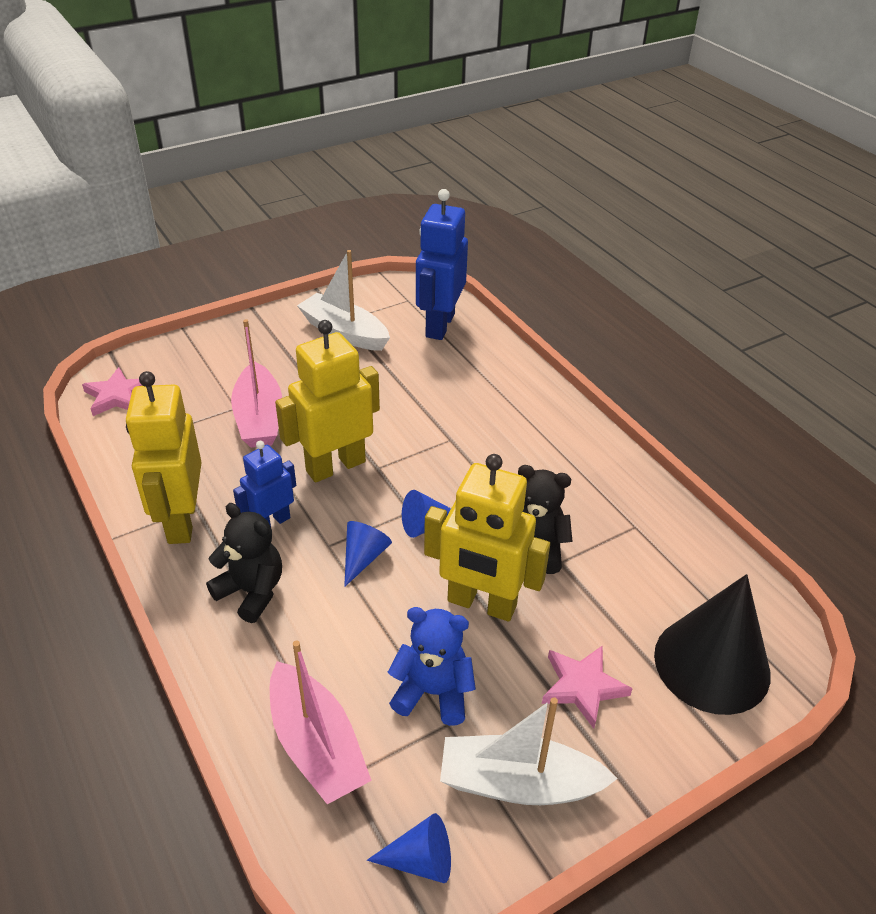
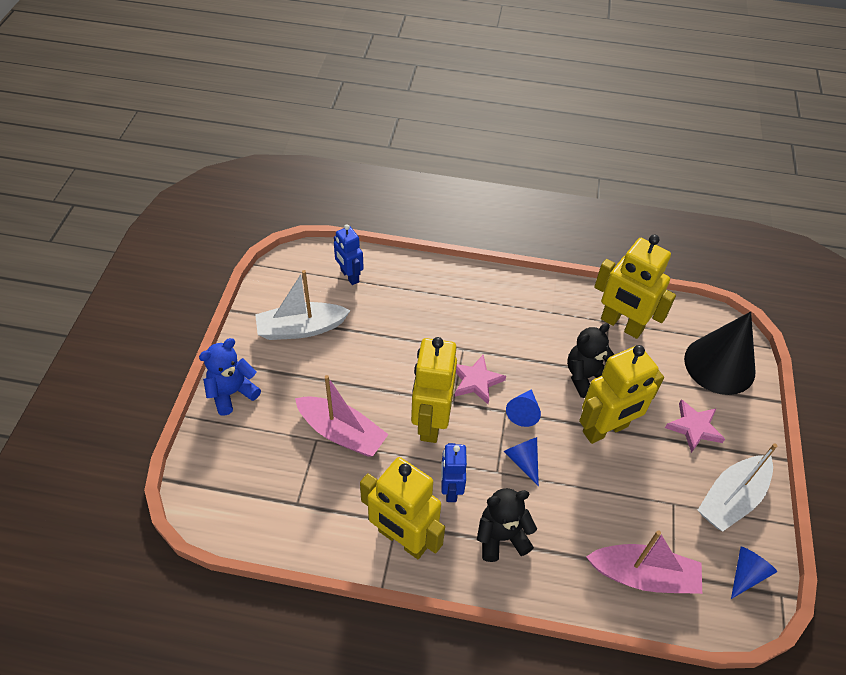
camera: 50 degrees left, 10 degrees up
pink star [82,367,143,416] -> pink star moved to [455,355,506,404]
blue teddy bear [388,607,476,726] -> blue teddy bear moved to [199,338,261,416]
blue robot [416,189,468,340] -> blue robot [334,224,364,285], size x0.59
none -> yellow robot [594,235,676,339]

